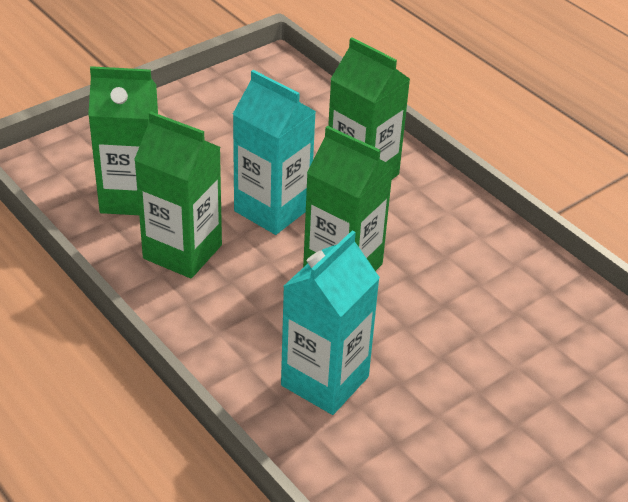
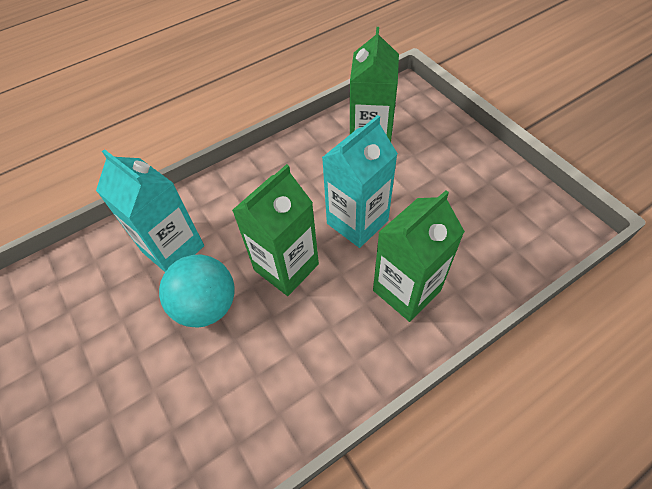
camera: 100 degrees right, 15 degrees up
green carton [134,112,222,278] -> none
none -> turquoise ball [159,255,235,328]

